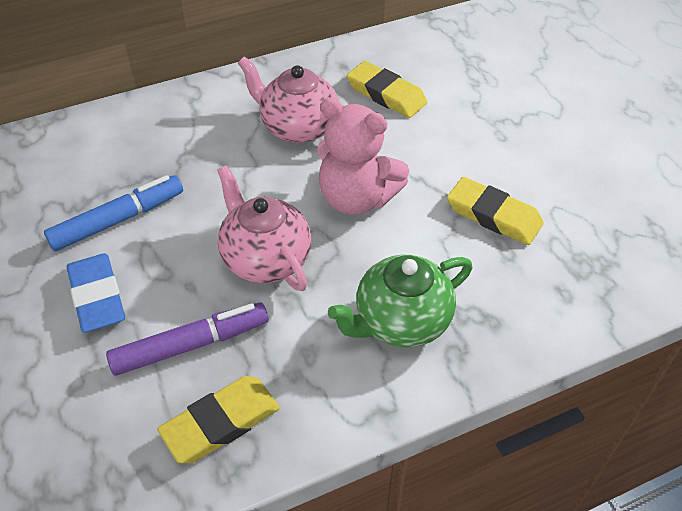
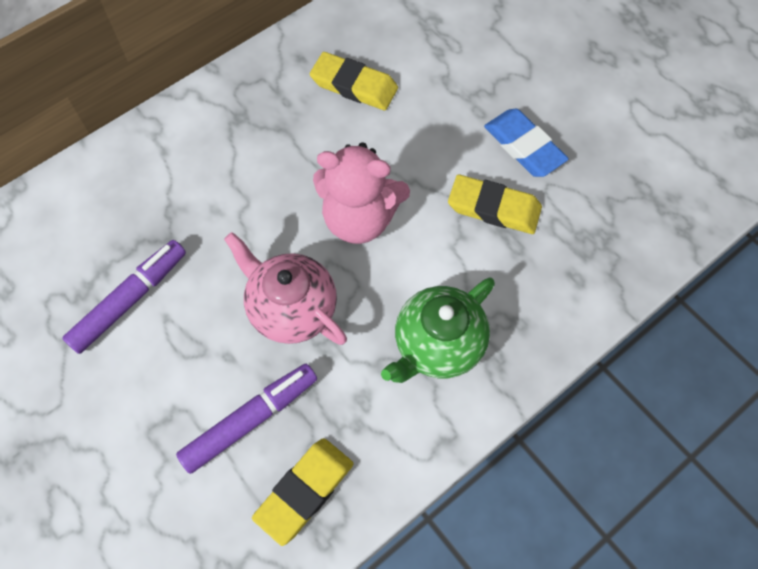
camera: 15 degrees left, 15 degrees up
blue marker [44,175,183,251] -> purple marker [62,240,186,354]
blue eraser [67,253,125,333] -> blue eraser moved to [484,109,569,177]
pink teapot [238,56,343,143] -> none

